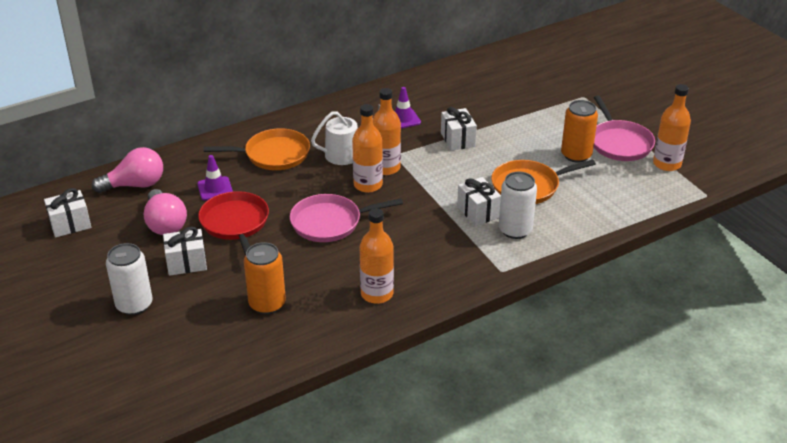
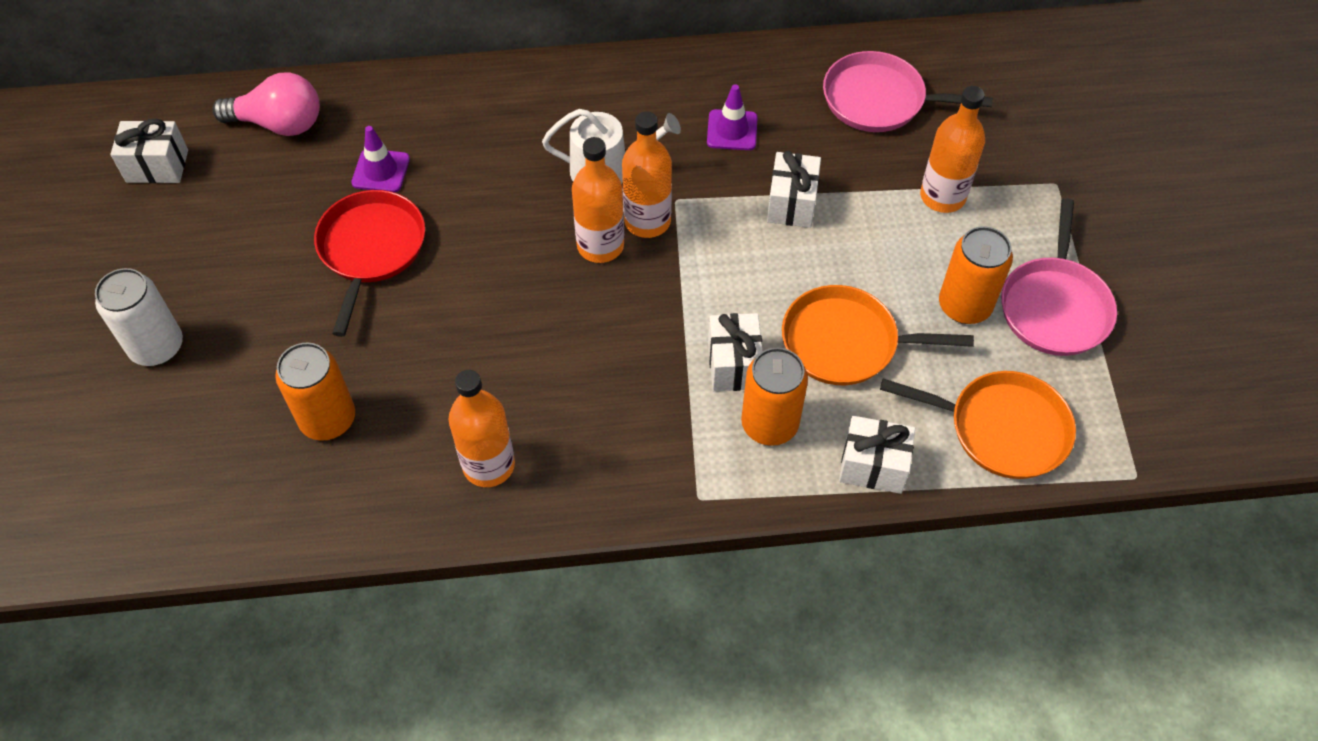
camera: 25 degrees right, 20 degrees up
pink light bulb [144,189,187,235] -> none
white gift [163,227,207,276] -> white gift moved to [839,416,915,494]
orange pan [204,128,310,170] -> orange pan moved to [880,371,1076,479]
pink pan [290,194,403,242] -> pink pan moved to [823,51,993,132]
white can [499,172,537,239] -> orange can [741,348,808,446]
orange bottle [653,84,691,171] -> orange bottle moved to [920,86,985,213]

